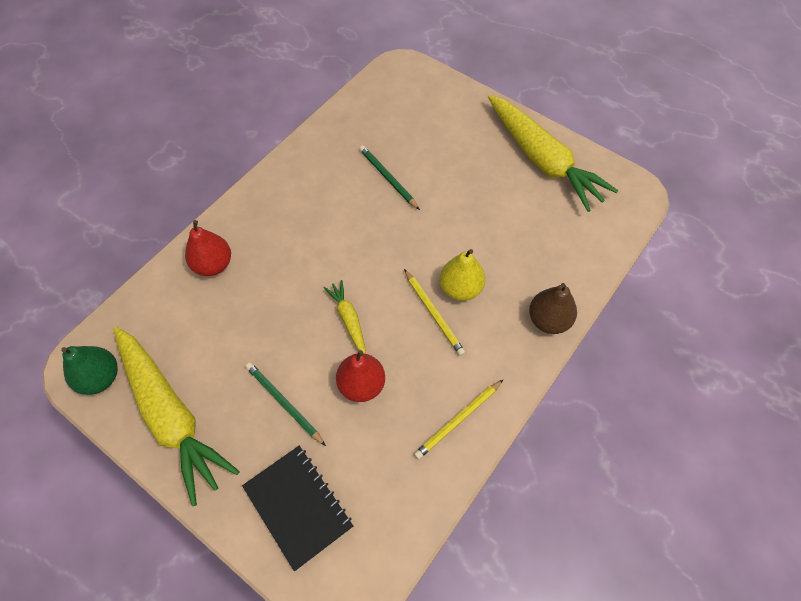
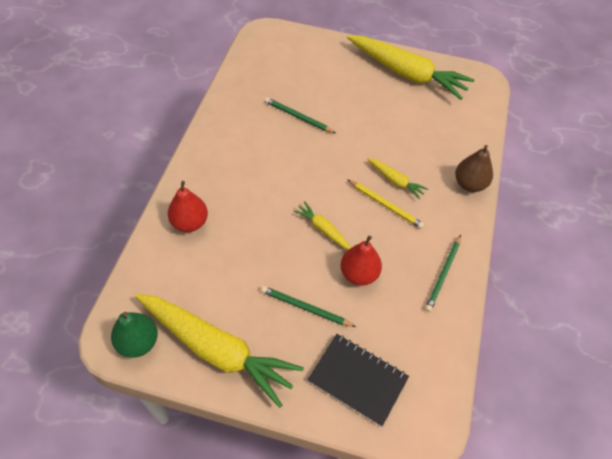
camera: 25 degrees left, 5 degrees down
yellow pencil [414,379,504,459] -> green pencil [425,235,461,312]
yellow pear [440,249,485,301] -> yellow carrot [367,158,428,200]

